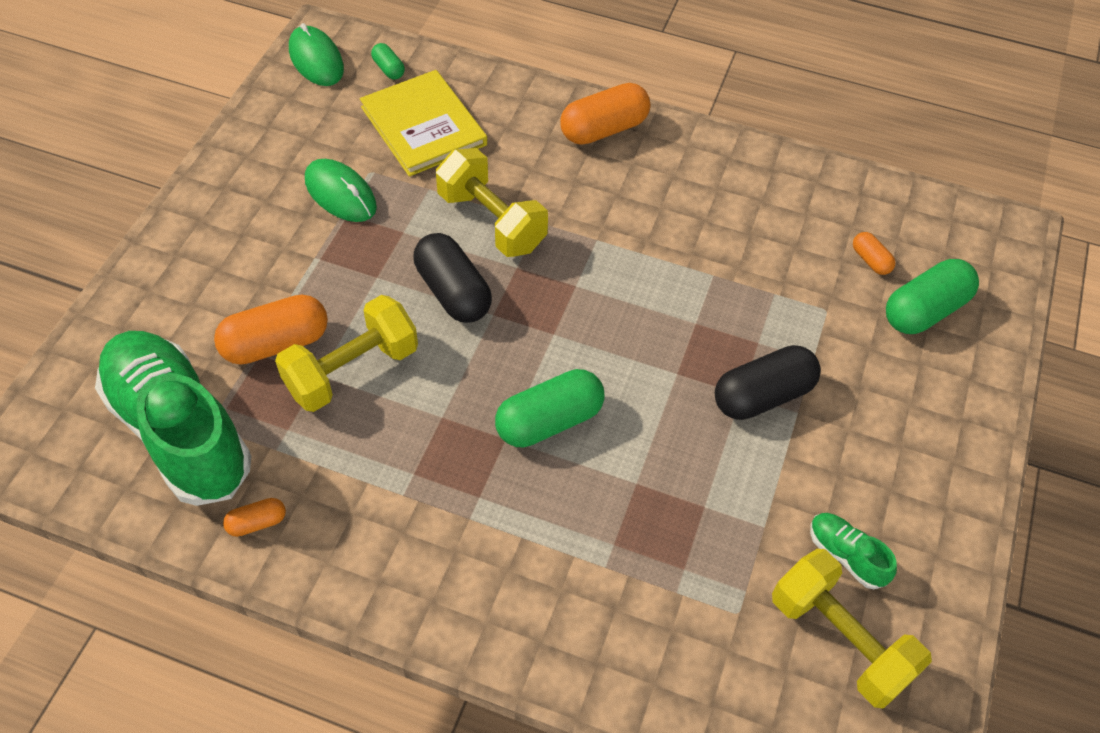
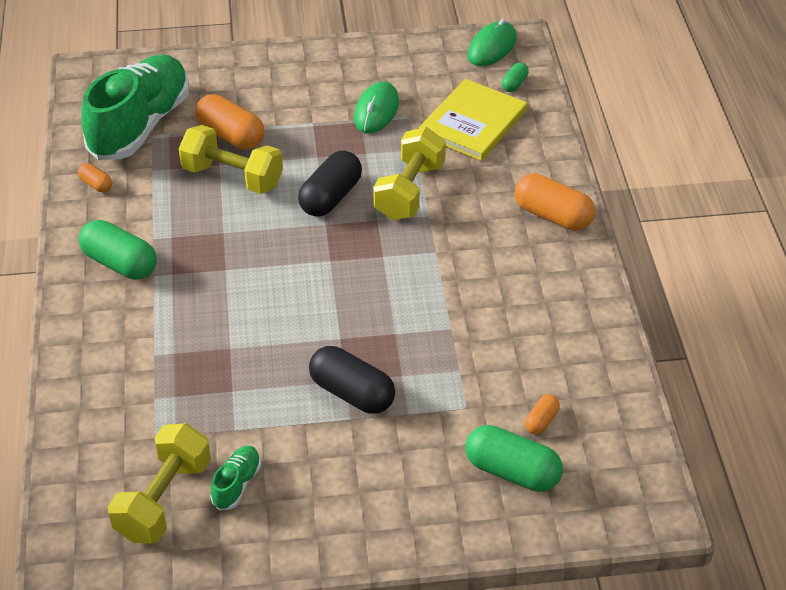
camera: 65 degrees right, 10 degrees down
green capsule [495,369,605,448] -> green capsule moved to [79,220,157,280]

